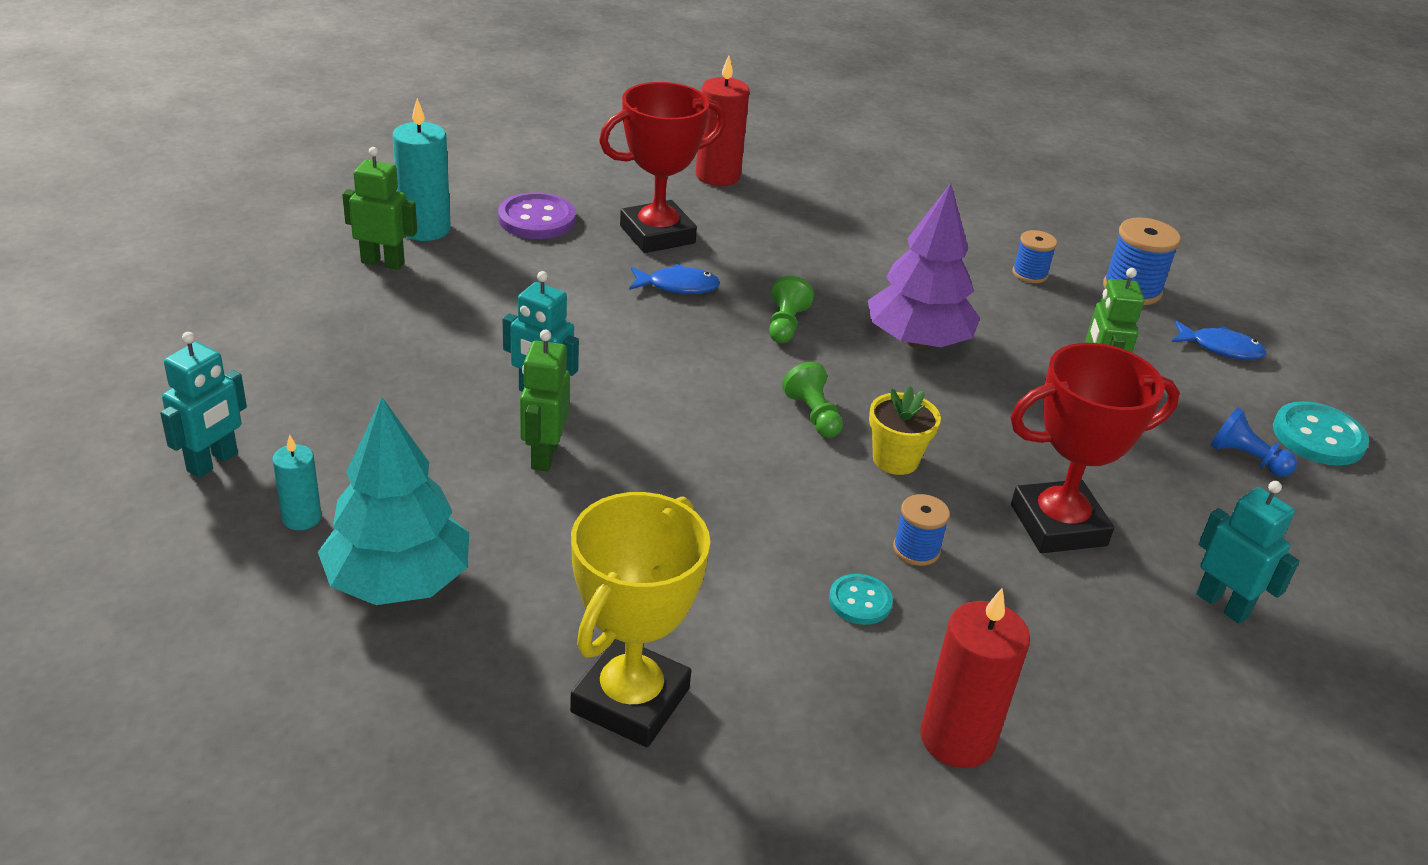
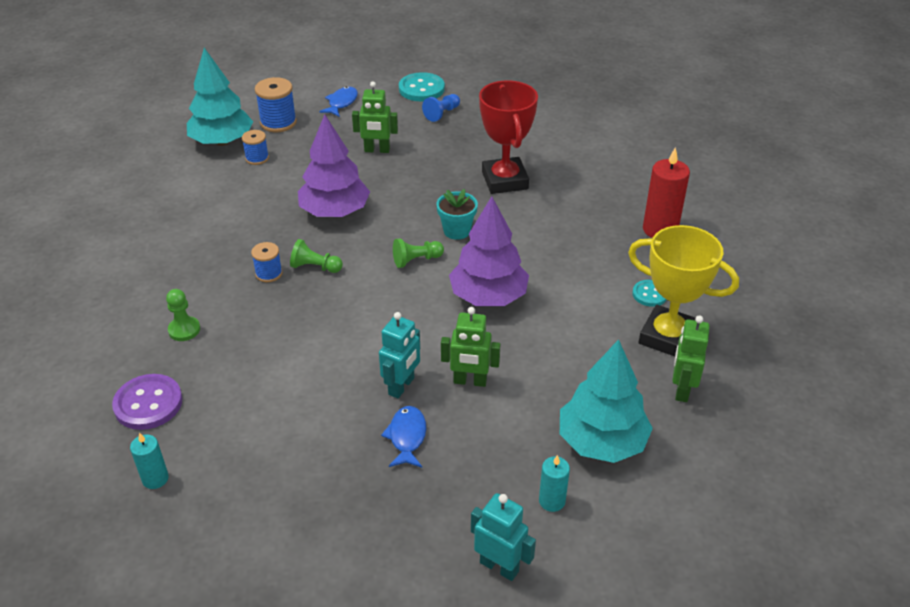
camera: 85 degrees left, 5 degrees up
green robot [342,147,417,270] -> green robot moved to [672,316,710,402]
turquoise candle [393,98,451,241] -> turquoise candle [130,432,169,489], size x0.57
red trophy [599,82,726,253] -> green pawn [166,289,200,341]
blue fish [629,264,720,294] -> blue fish moved to [381,406,426,468]
red candle [696,55,749,186] -> none
turquoise button [829,574,893,625] -> turquoise button moved to [632,280,667,307]
yellow flower pot [869,386,941,475] -> turquoise flower pot [436,189,478,240]
blue spool [893,494,950,566] -> blue spool moved to [251,242,282,282]
turquoise robot [1196,481,1300,624] -> none
none -> turquoise tree [187,48,253,146]
none -> purple tree [449,196,529,306]

